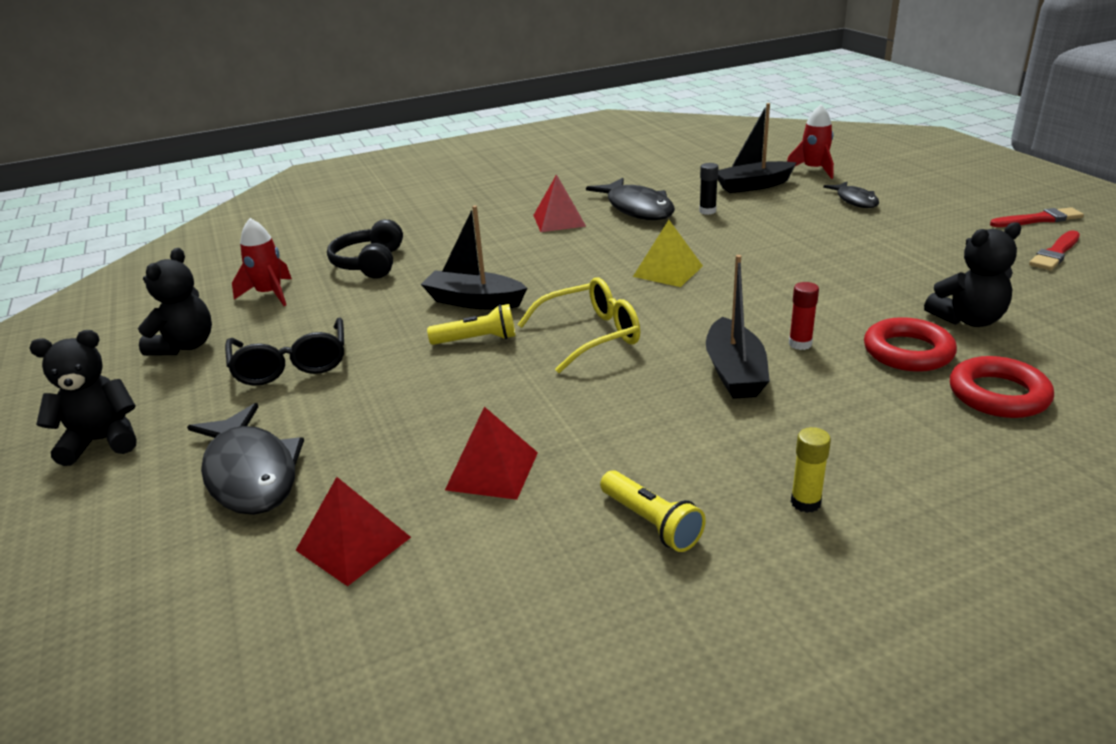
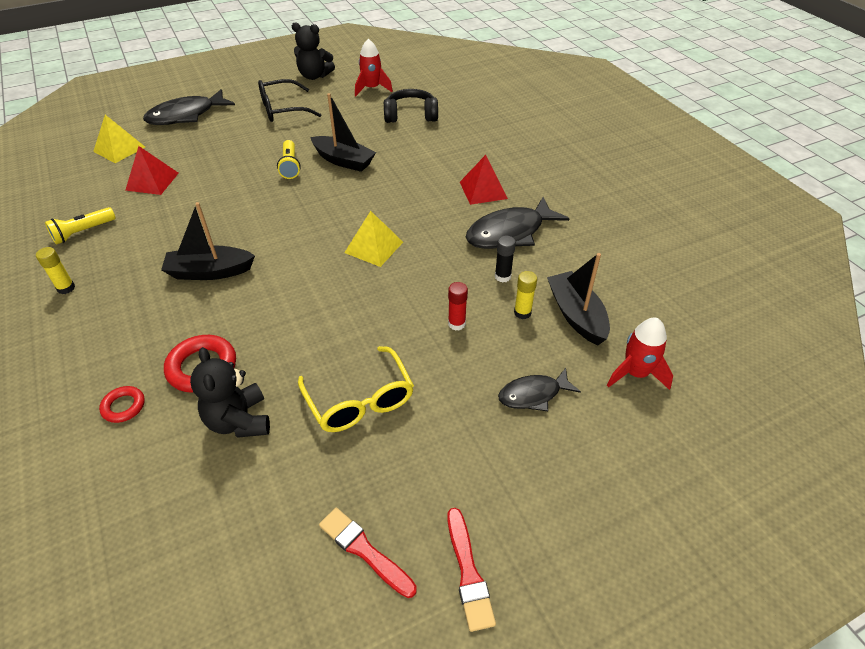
camera: 85 degrees right, 15 degrees up
black teddy bear [29,330,136,466] -> none
red pyramid [296,477,411,586] -> yellow pyramid [93,115,145,163]
black boat [421,205,527,309] -> black boat turned 105 degrees clockwise [311,93,376,172]
yellow glasses [517,277,640,373] -> yellow glasses moved to [298,346,414,432]
red glue stick [789,282,819,350] -> red glue stick moved to [448,282,468,331]
red ring [950,356,1054,418] -> red ring [99,386,145,423], size x0.58
none -> yellow glue stick [514,271,537,319]

